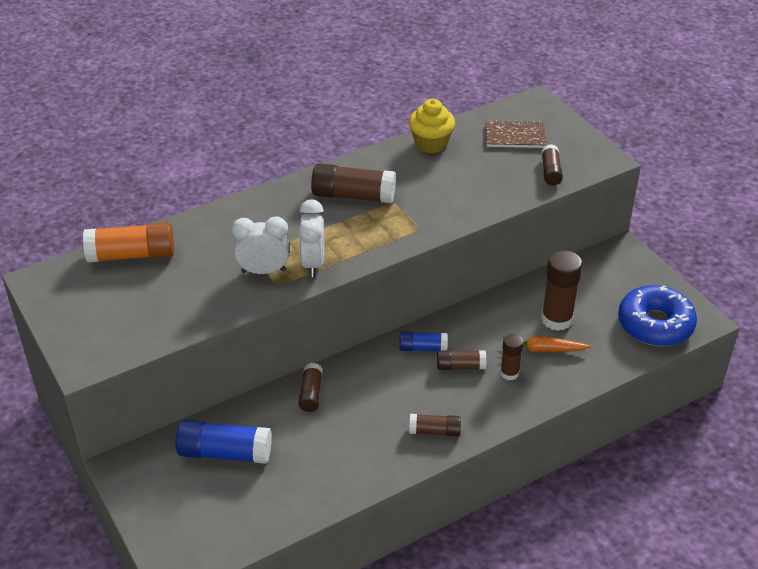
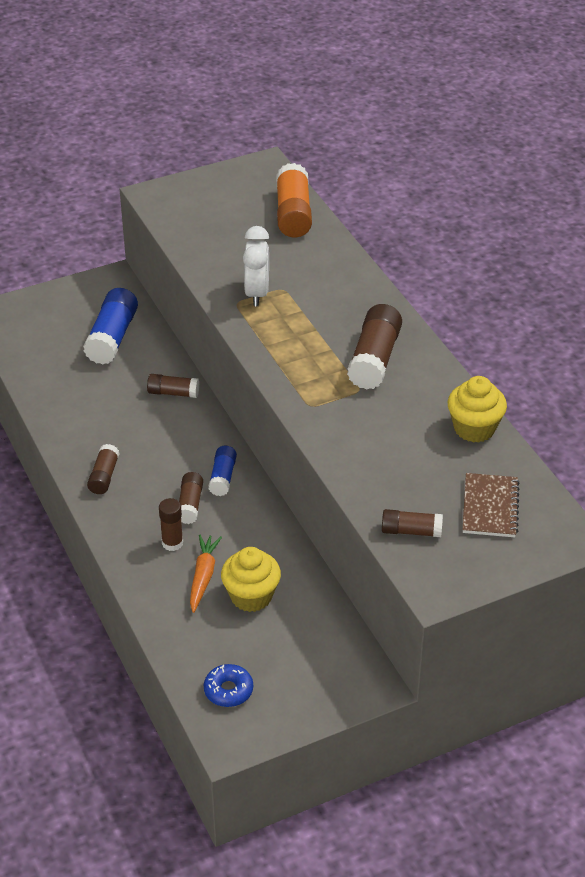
camera: 95 degrees right, 0 degrees up
white clock [298,199,324,277] -> none
brown glue stick [541,250,582,331] -> yellow cupcake [221,547,281,612]
blue donut [618,285,697,346] -> blue donut [204,664,253,707], size x0.50

